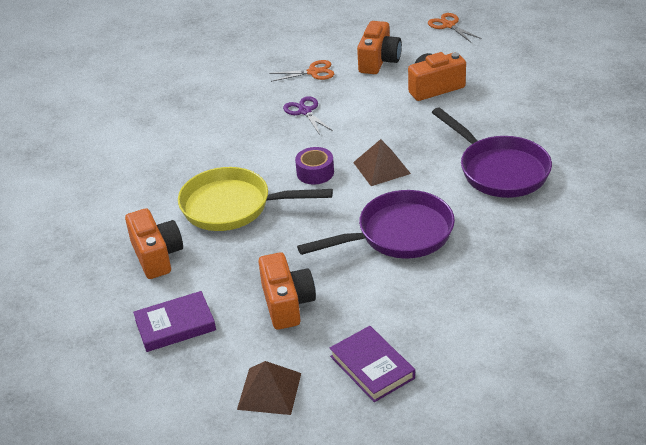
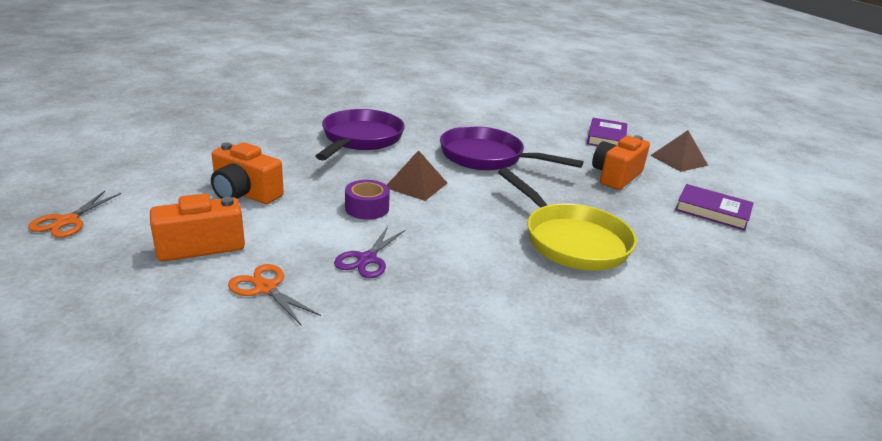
camera: 135 degrees left, 10 degrees down
orange camera [125,208,183,279] -> none
purple tape [295,147,334,184] -> purple tape moved to [345,180,390,220]

